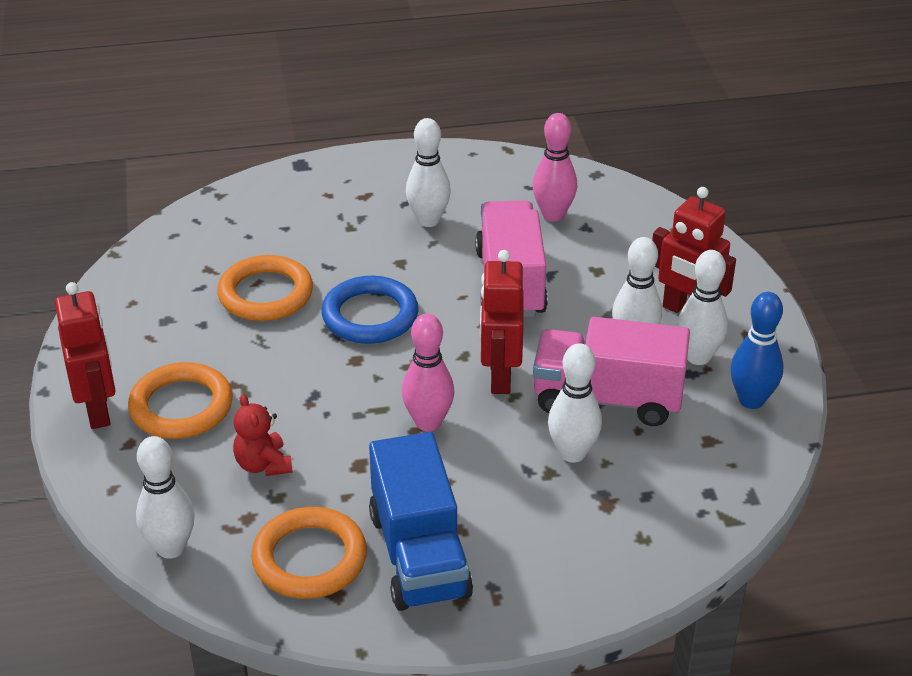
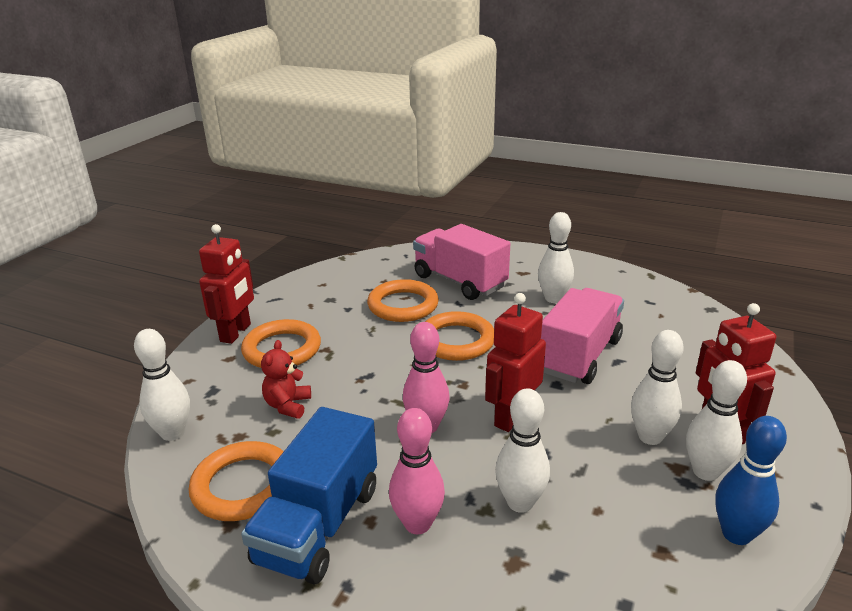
camera: 35 degrees right, 10 degrees down
blue ring [322,276,419,344] -> orange ring [425,311,494,361]
pink bowling pin [532,113,577,222] -> pink bowling pin moved to [389,408,445,534]
pink truck [533,317,690,426] -> pink truck moved to [413,224,510,300]

